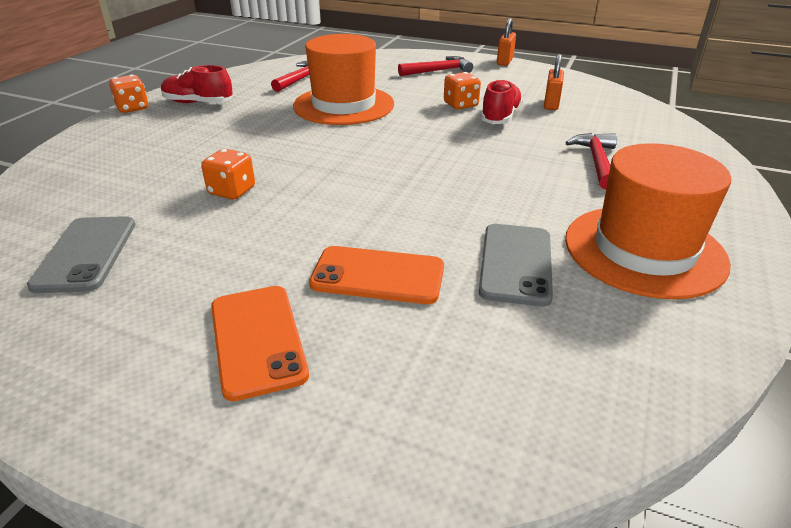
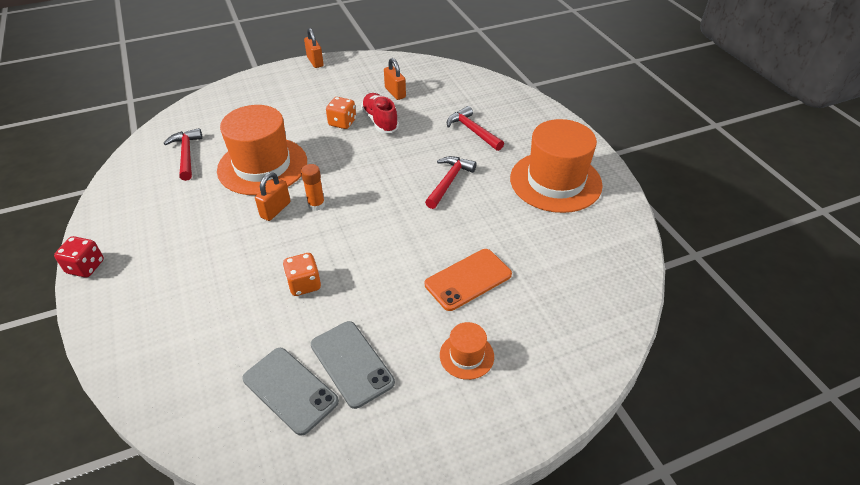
camera: 45 degrees left, 10 degrees up
orange dice [109,75,149,113] -> red dice [54,236,104,277]
red shoe [161,65,233,103] -> none
orange phone [211,286,309,401] -> orange hat [440,322,494,380]
red hammer [398,56,473,76] -> red hammer moved to [425,156,477,209]
grey phone [479,224,553,307] -> grey phone moved to [311,321,395,409]
none -> orange padlock [255,172,291,221]
none -> orange glue stick [301,164,325,211]

